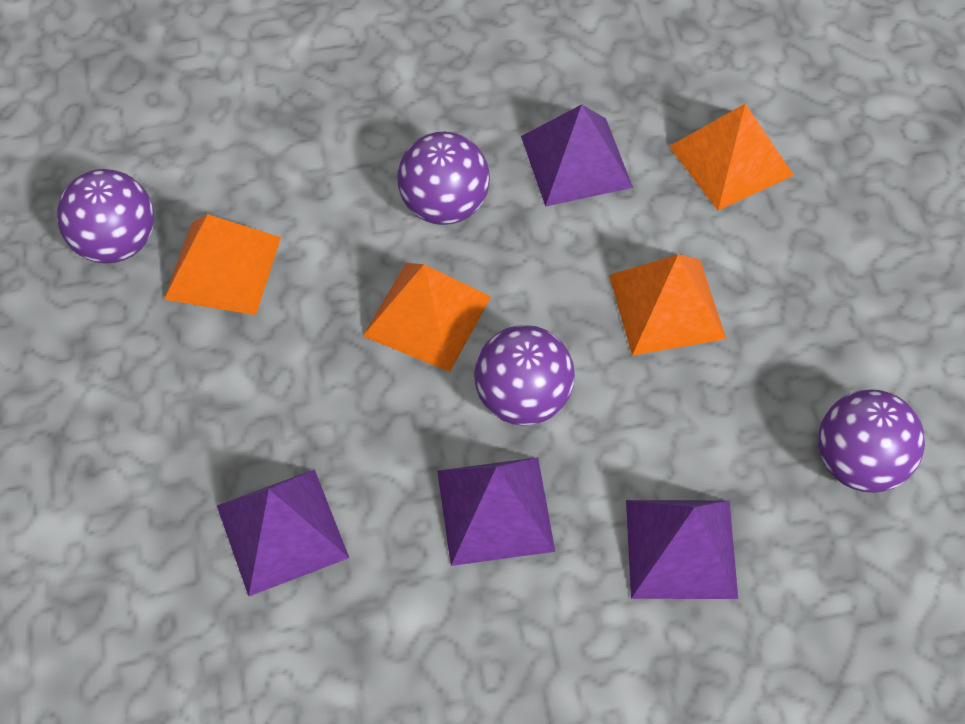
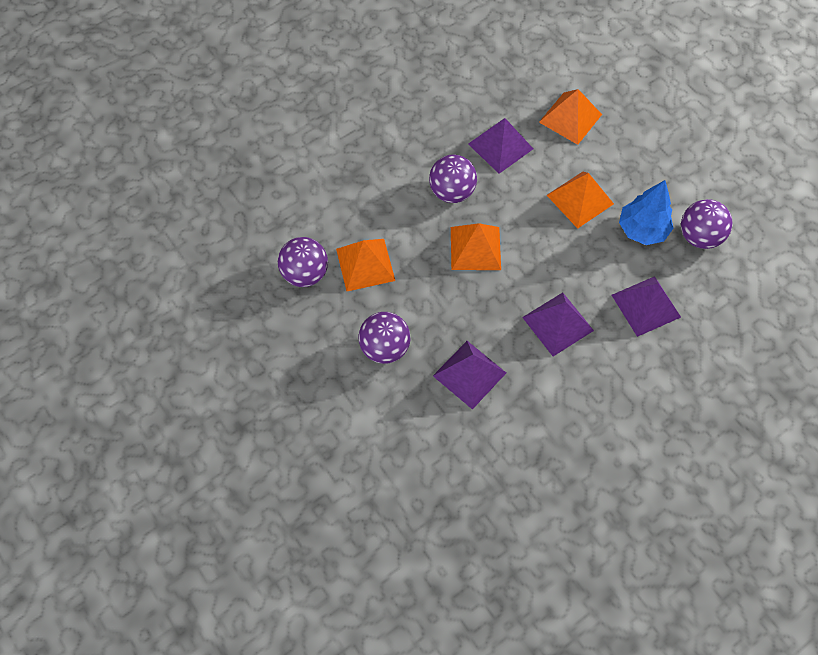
camera: 25 degrees left, 5 degrees up
purple ball [474,325,575,426] -> purple ball moved to [358,312,411,364]
none -> blue tree [619,180,674,245]

